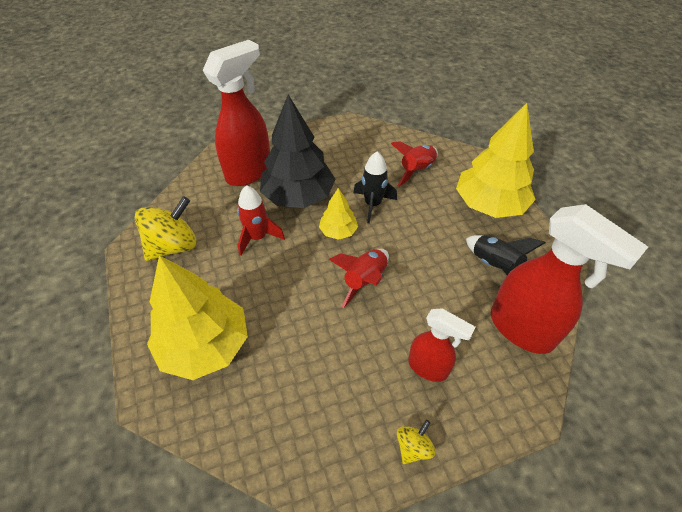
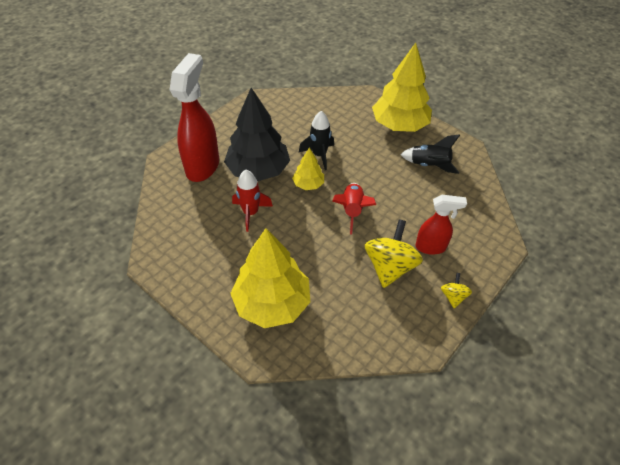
camera: 30 degrees left, 0 degrees up
yellow spinning top [134,196,197,261] -> yellow spinning top moved to [365,219,423,288]
red rocket [391,141,438,187] -> none
red spray bottle [491,204,648,354] -> none

